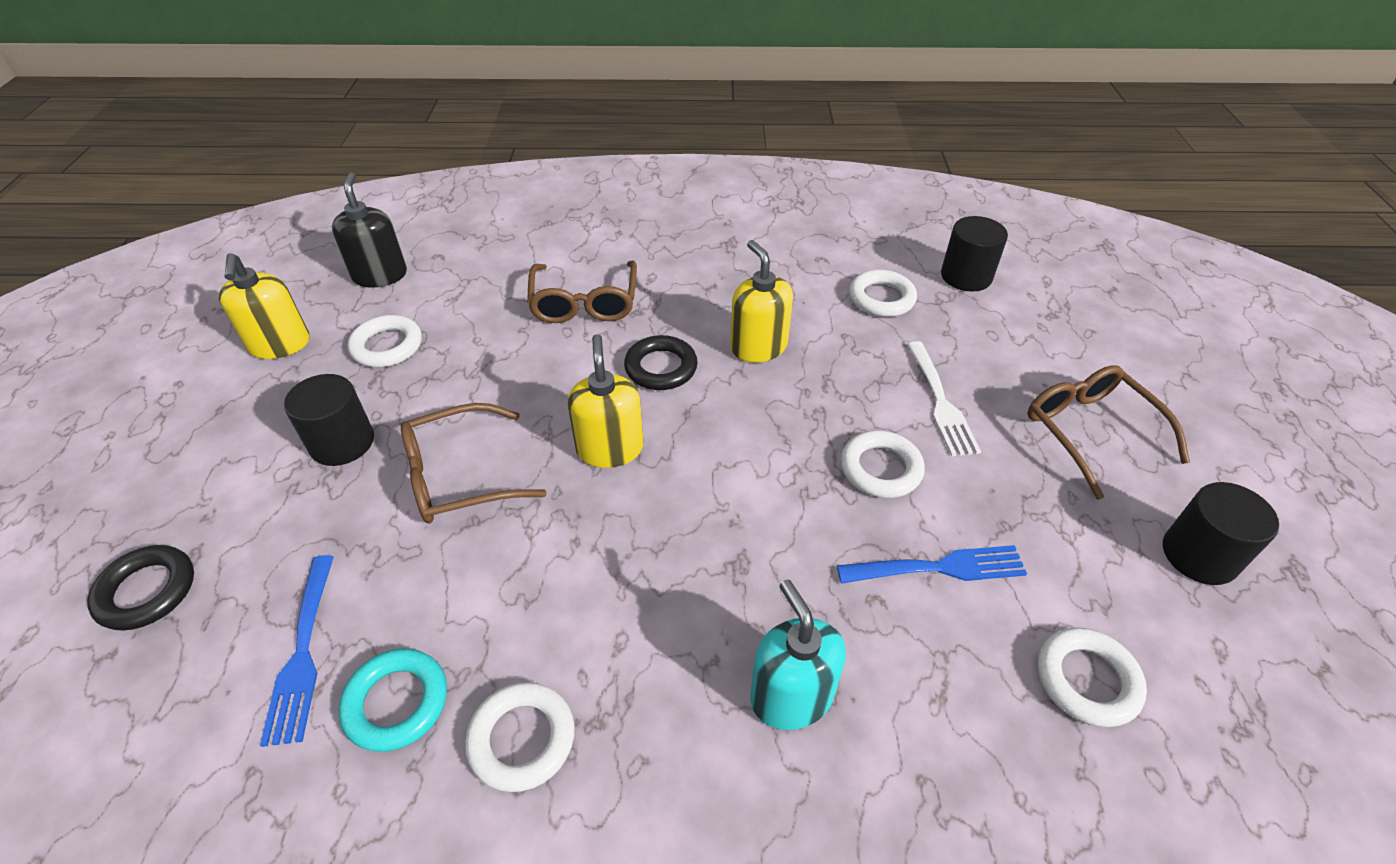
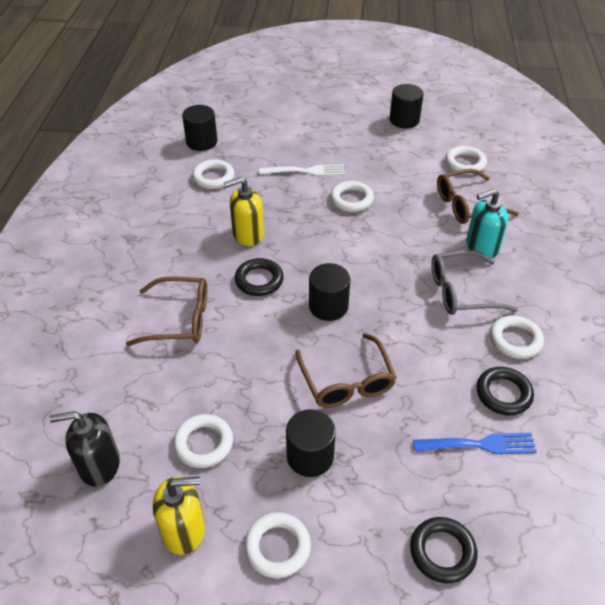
camera: 85 degrees left, 0 degrees up
turquoise ring [338,648,447,752] -> black ring [477,367,534,416]
yellow soap dispenser [567,334,643,468] -> black cylinder [309,263,350,321]
blue fork [837,545,1027,584] -> none
brown glasses [1027,365,1190,500] -> brown glasses moved to [437,169,519,224]
none -> white ring [244,512,311,578]
none -> grey glasses [431,250,518,315]

